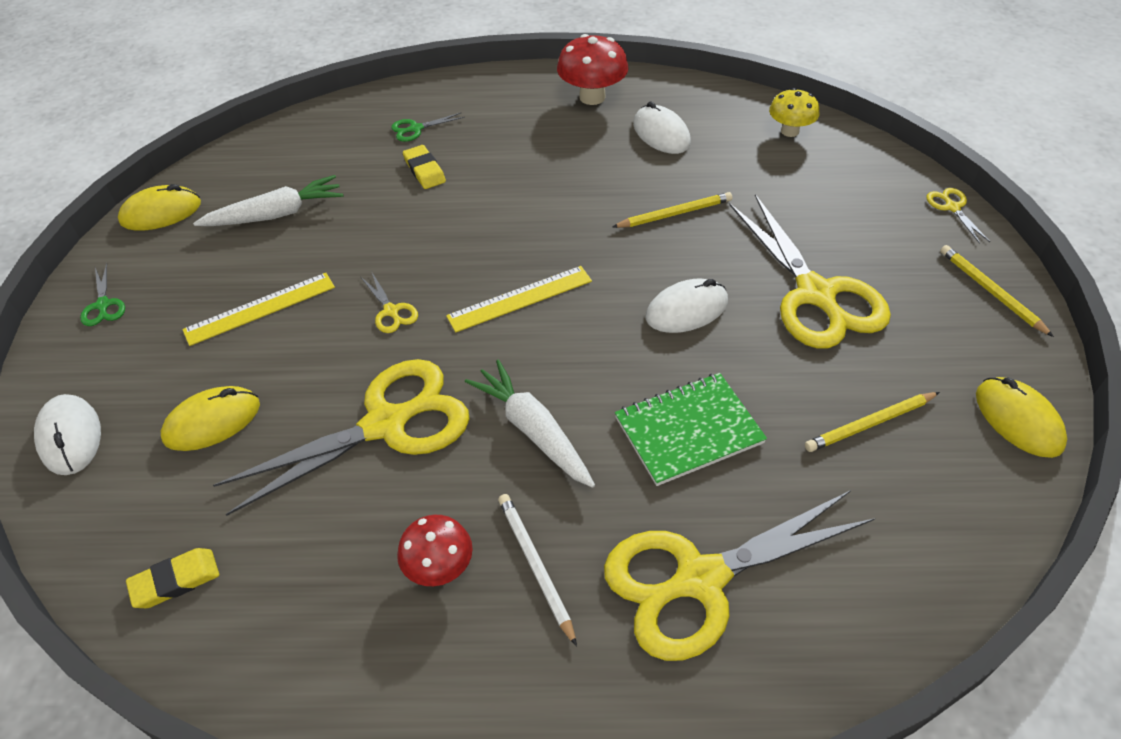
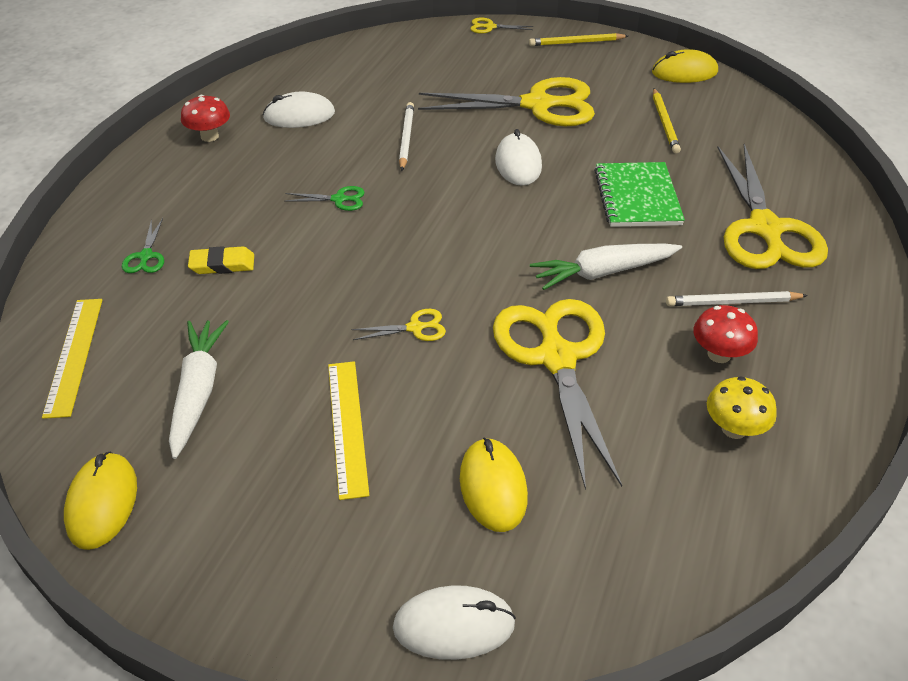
camera: 70 degrees left, 5 degrees down
green scissors [80,263,125,326] -> green scissors moved to [284,186,365,211]
yellow eraser [126,548,219,608] -> none
yellow ruler [446,266,592,333] -> yellow ruler moved to [42,299,103,419]
red mushroom [557,34,628,105] -> red mushroom [181,95,230,142], size x0.66
yellow pencil [612,192,732,228] -> white pencil [399,102,414,171]
yellow mushroom [769,88,819,137] -> yellow mushroom moved to [707,376,777,439]

